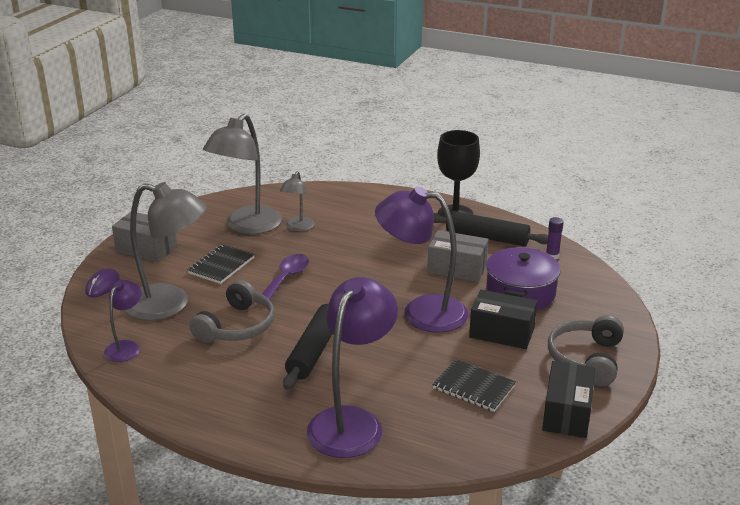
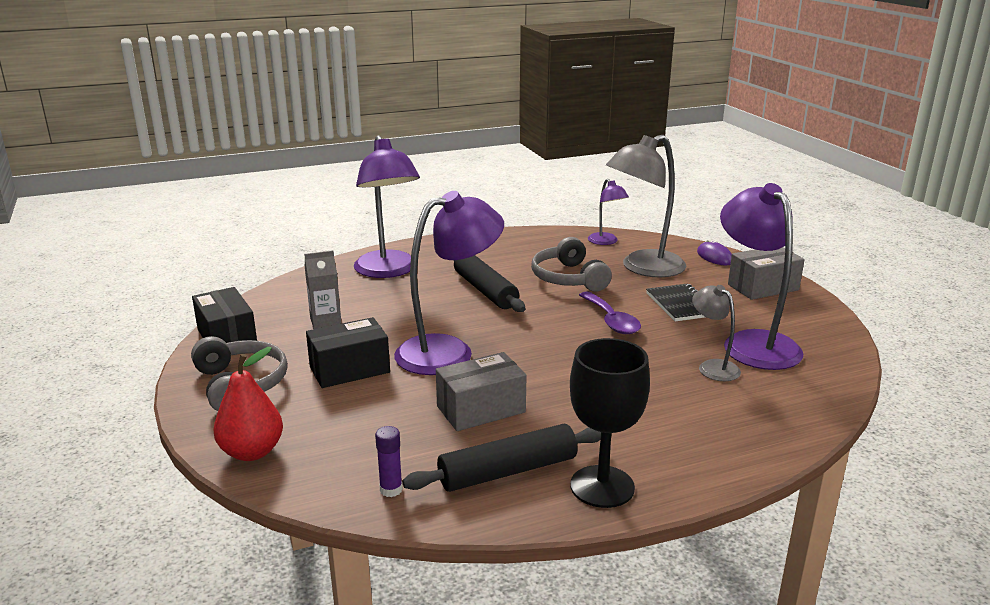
camera: 135 degrees right, 5 degrees down
grey lamp [203,113,282,234] -> purple lamp [720,183,803,370]
black notebook [432,359,516,412] -> grey carton [304,250,342,329]
purple pot [486,247,561,310] -> none
none -> red pear [213,347,283,461]

